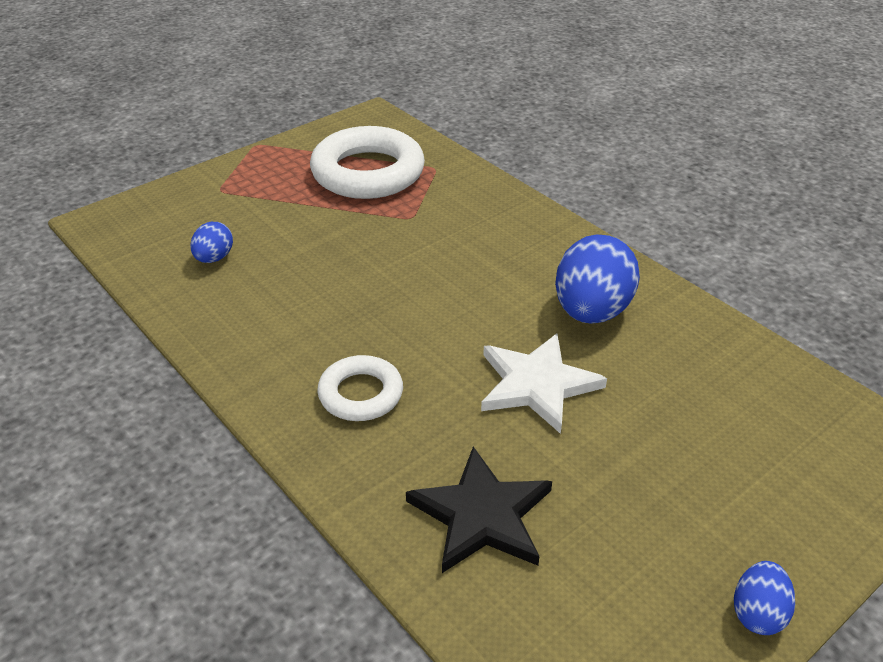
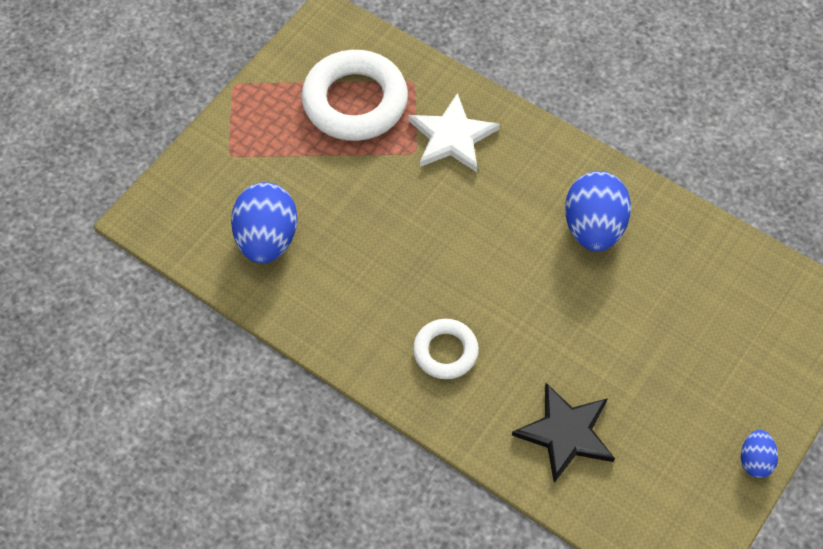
camera: 15 degrees left, 20 degrees up
blue egg [190,222,233,263] -> blue egg [231,182,297,263], size x1.96
white star [481,333,607,434] -> white star moved to [409,93,500,172]

